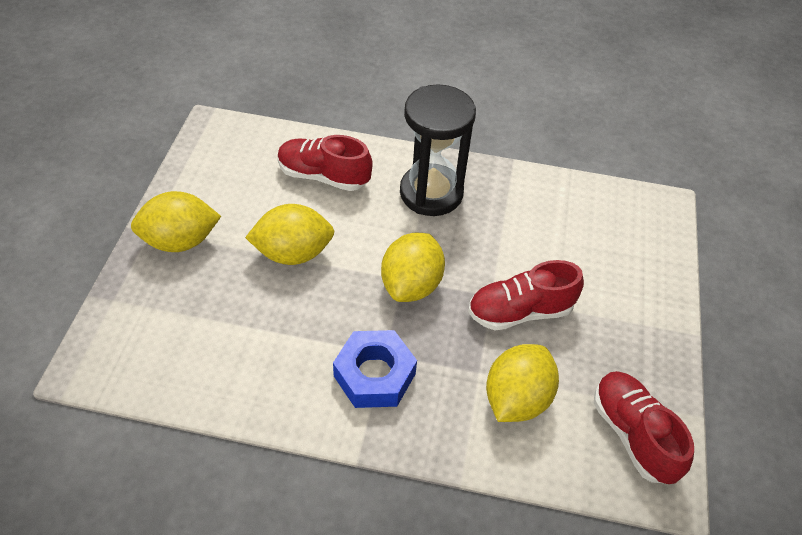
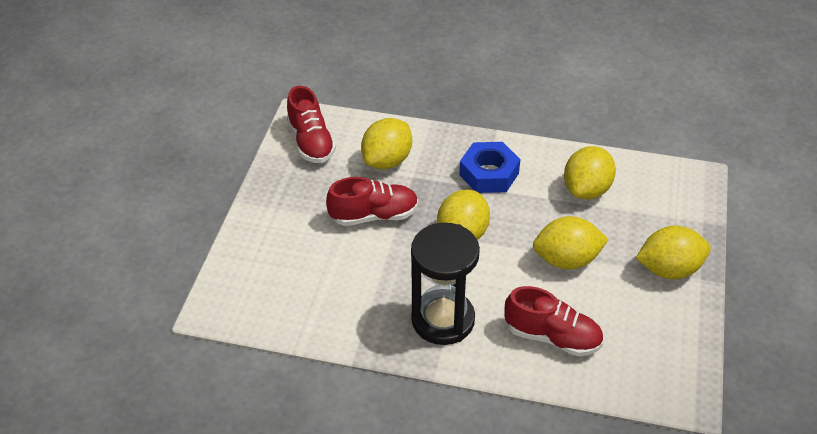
camera: 175 degrees left, 5 degrees down
none -> yellow lemon [564,146,616,199]

